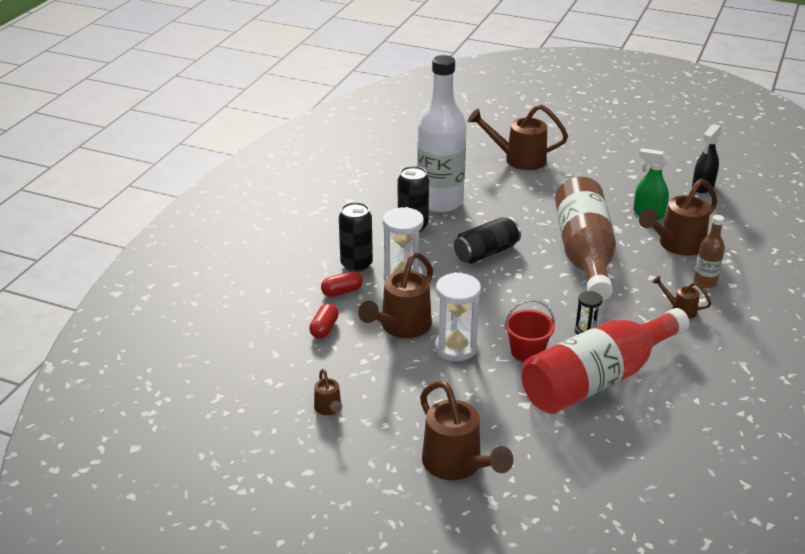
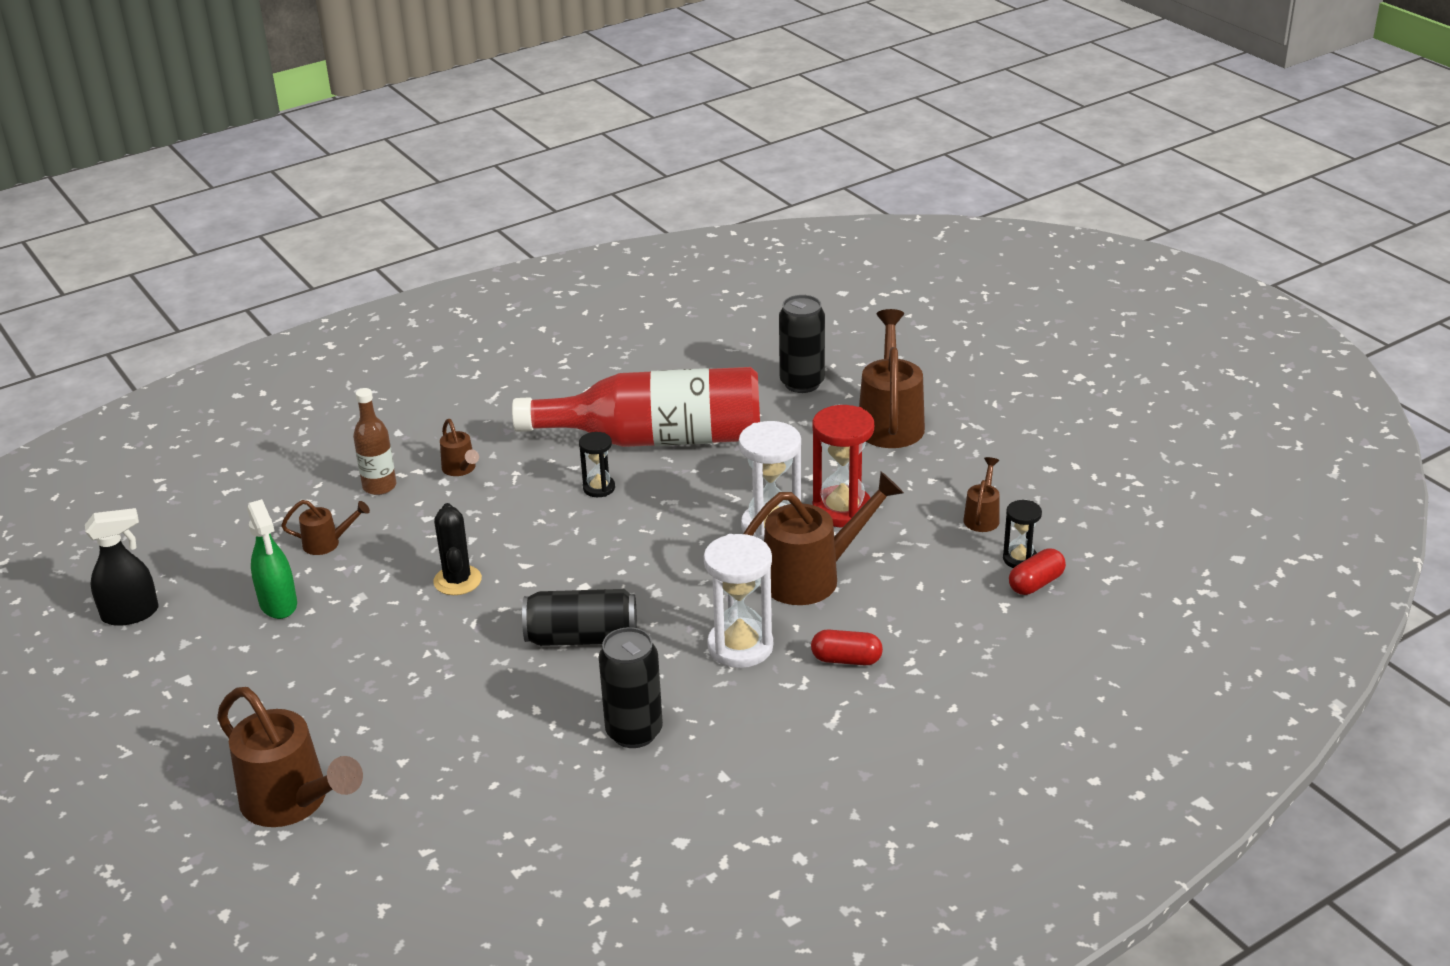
camera: 145 degrees left, 0 degrees up
red capsule [309,303,339,339] -> red capsule moved to [1009,548,1066,595]
black can [339,202,373,272] -> black can moved to [779,295,825,393]
white bottle [417,55,466,213] -> none
red bucket [505,300,555,362] -> none
brown bottle [555,177,616,301] -> black cactus [433,503,482,595]
brown watering can [639,179,717,256] -> brown watering can [281,500,370,555], size x0.49
none -> red hourglass [813,405,874,527]
none -> black hourglass [1003,500,1042,568]

